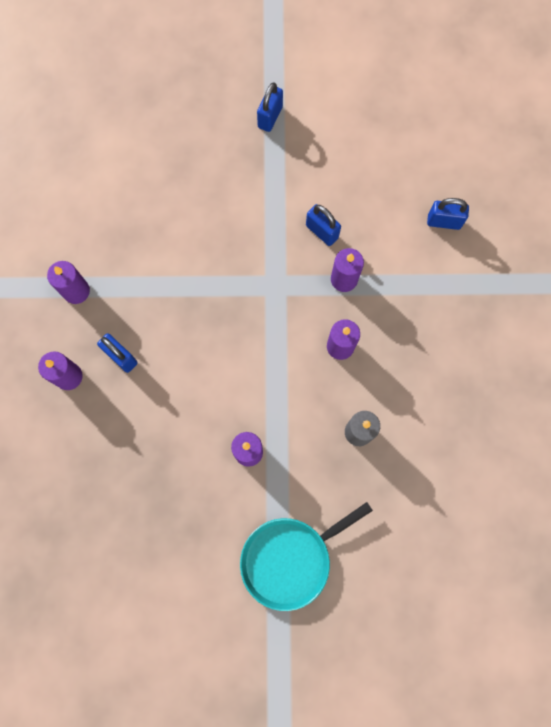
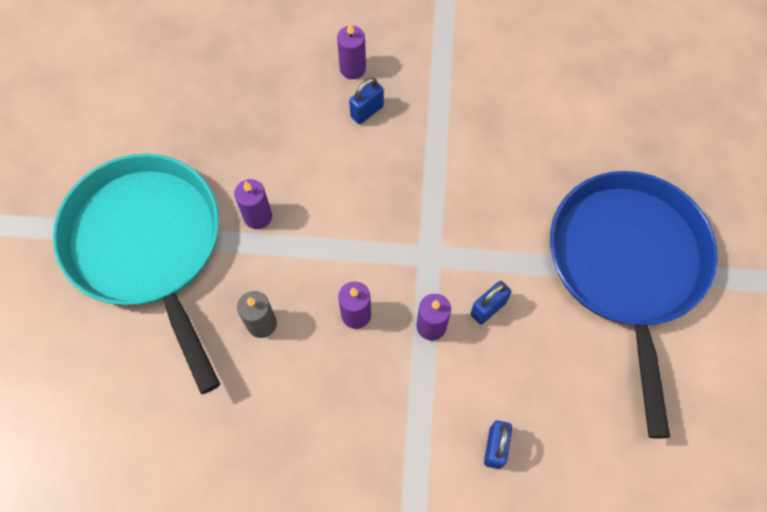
camera: 95 degrees right, 10 degrees down
purple candle [47,261,90,304] -> none
turquoise pan [240,502,373,611] -> turquoise pan [53,154,220,394], size x1.86
blue padlock [257,83,283,132] -> blue pan [550,171,718,439]

